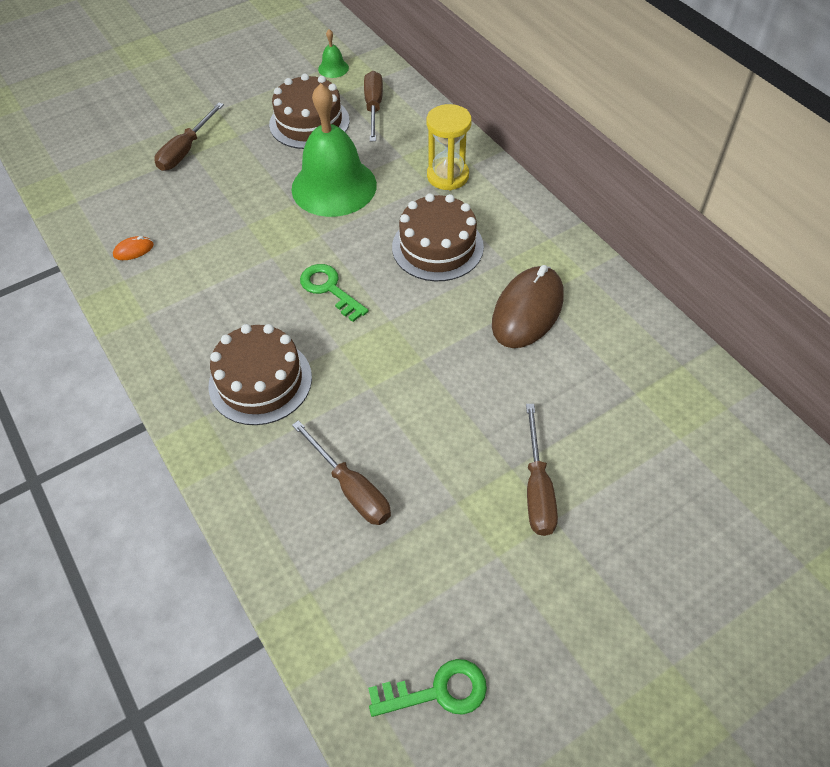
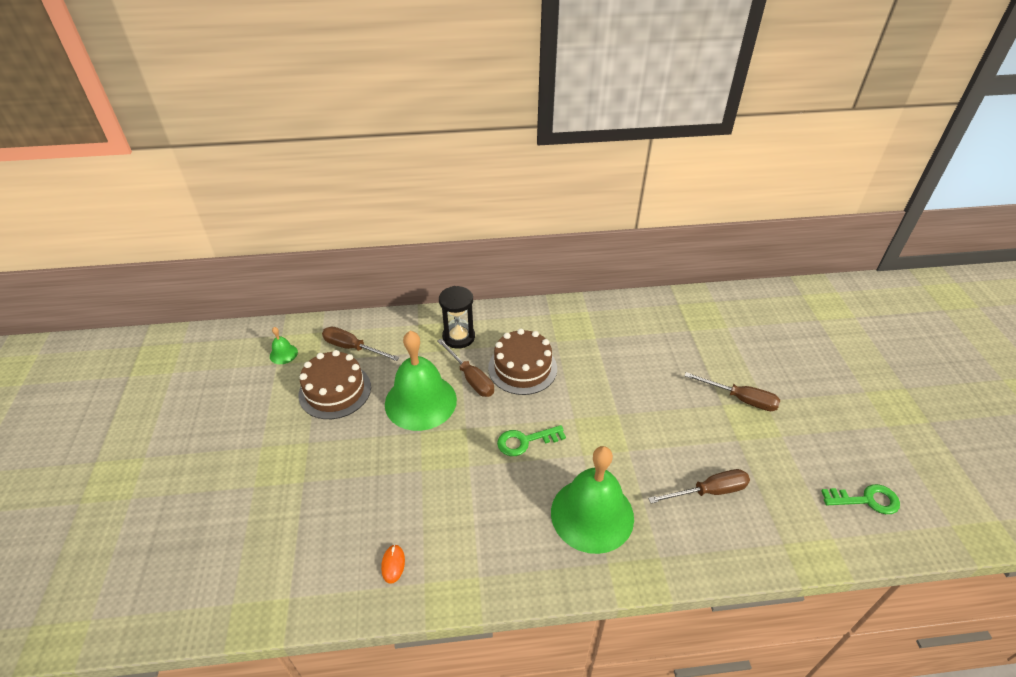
camera: 65 degrees left, 10 degrees down
brown screwdriver [154,103,224,171] -> brown screwdriver moved to [438,339,494,397]
brown cake [209,324,312,425] -> green bell [551,446,634,554]
green key [368,659,487,717] -> green key turned 75 degrees clockwise [821,484,900,514]
yellow hourglass [426,104,472,190] -> black hourglass [439,286,475,349]
brown mouse [492,265,564,348] -> none

